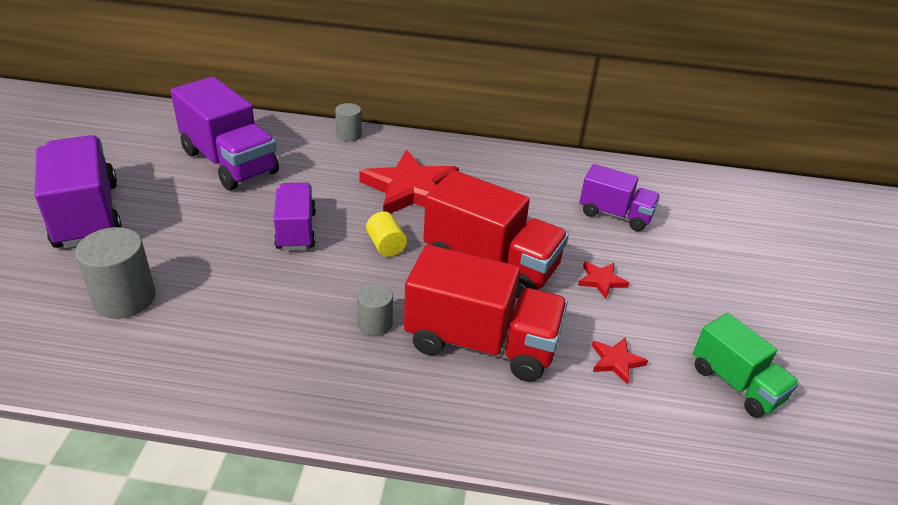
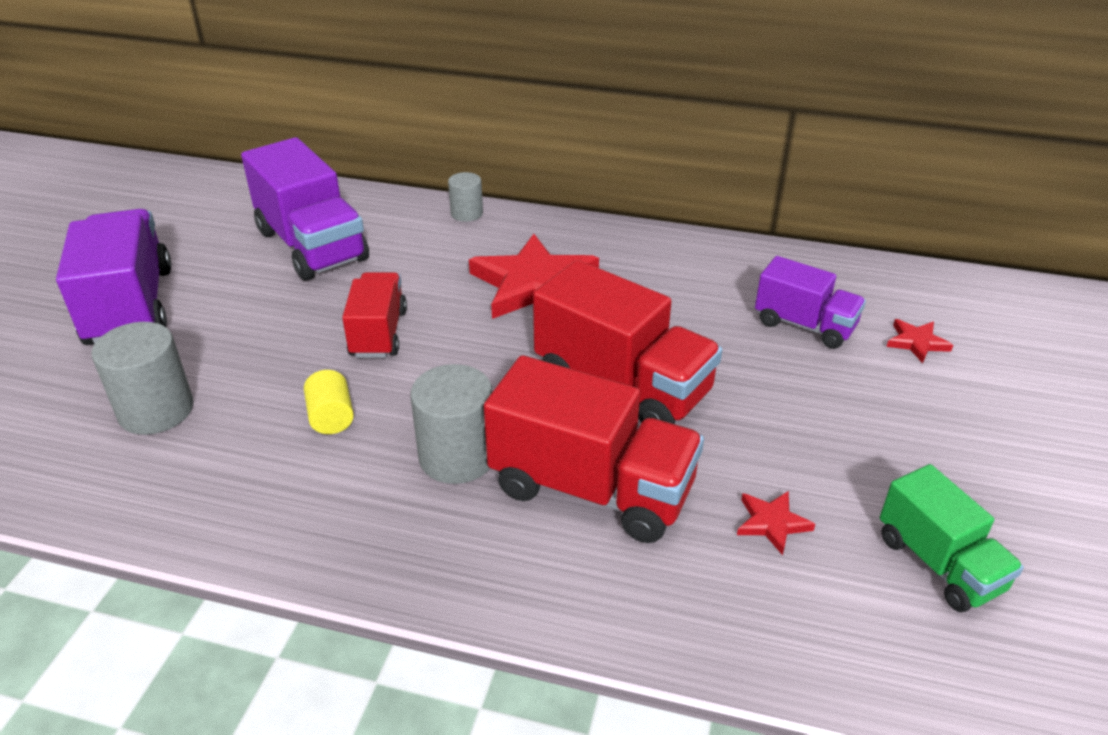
camera: 10 degrees right, 0 degrees up
purple truck [274,182,316,250] -> red truck [342,272,407,358]
grey cylinder [357,283,393,336] -> grey cylinder [410,364,492,484], size x1.71
yellow cylinder [366,211,407,257] -> yellow cylinder moved to [304,370,354,434]
red star [578,261,629,299] -> red star moved to [886,319,953,363]

